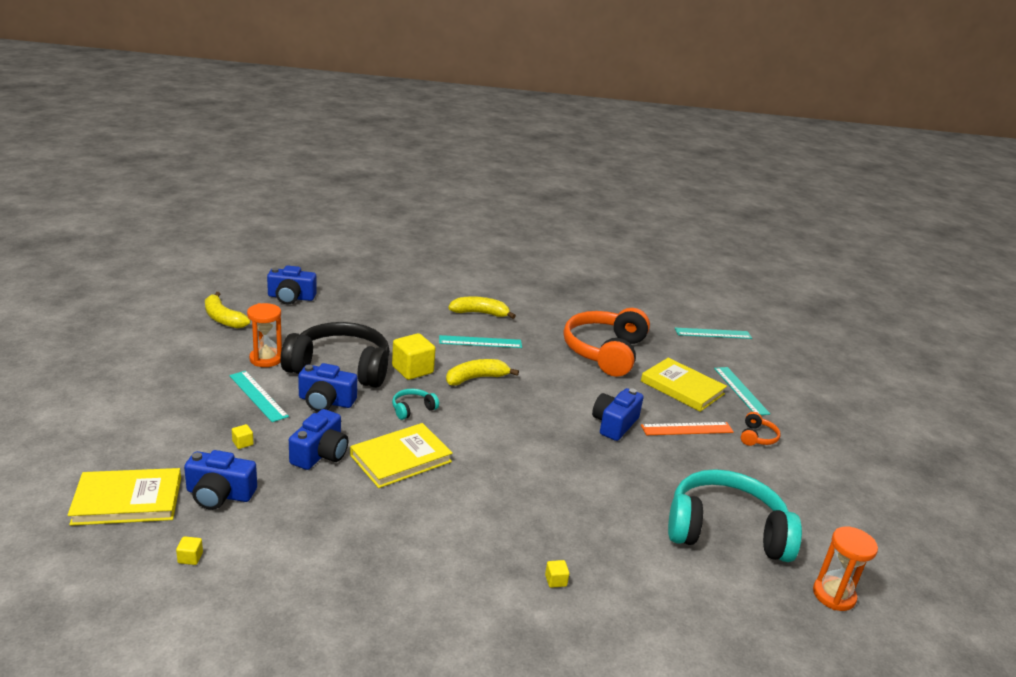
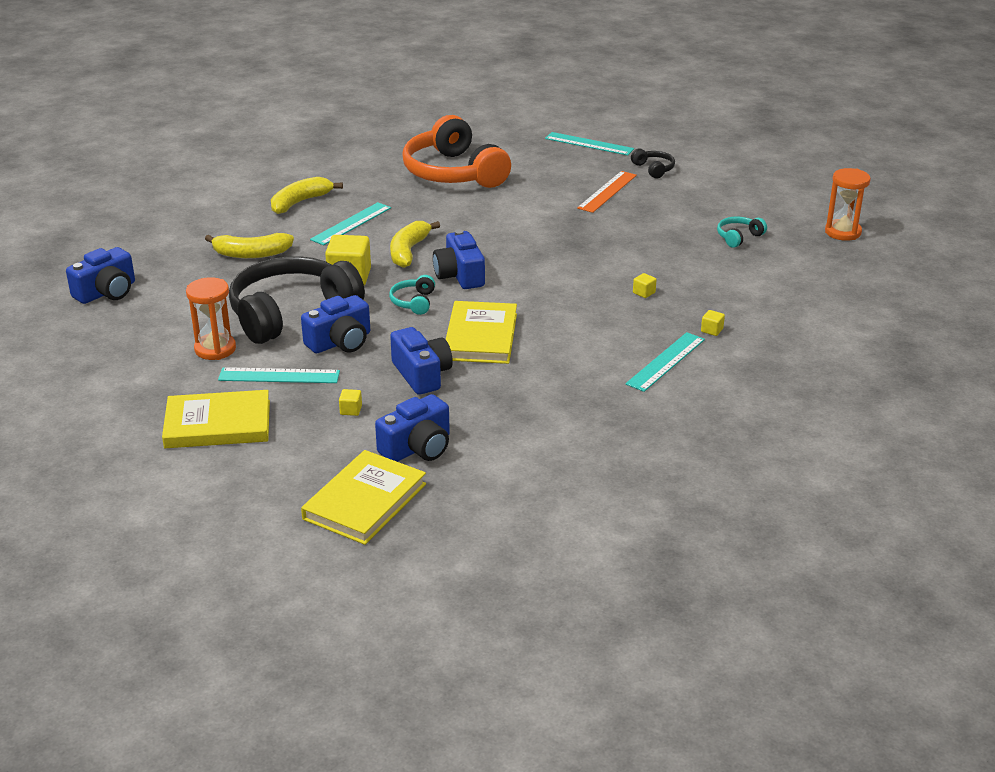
camera: 45 degrees left, 5 degrees up
yellow cube [176,536,203,565] -> yellow cube moved to [633,273,657,298]
yellow banana [205,292,251,329] -> yellow banana moved to [205,233,294,258]
blue camera [592,388,644,441] -> blue camera moved to [433,229,485,289]
yellow book [641,358,727,412] -> yellow book moved to [162,390,270,448]
turquoise headphones [668,469,802,562] -> turquoise headphones [717,217,767,248], size x0.41
turquoise ruler [675,328,752,339] -> turquoise ruler moved to [625,332,705,392]
orange headphones [741,412,781,446] -> black headphones [631,148,675,179]

